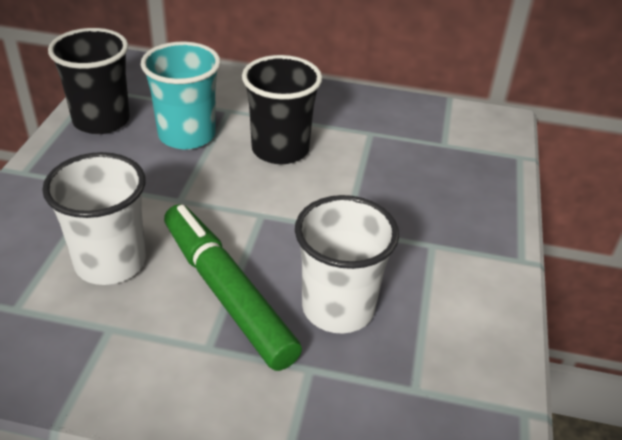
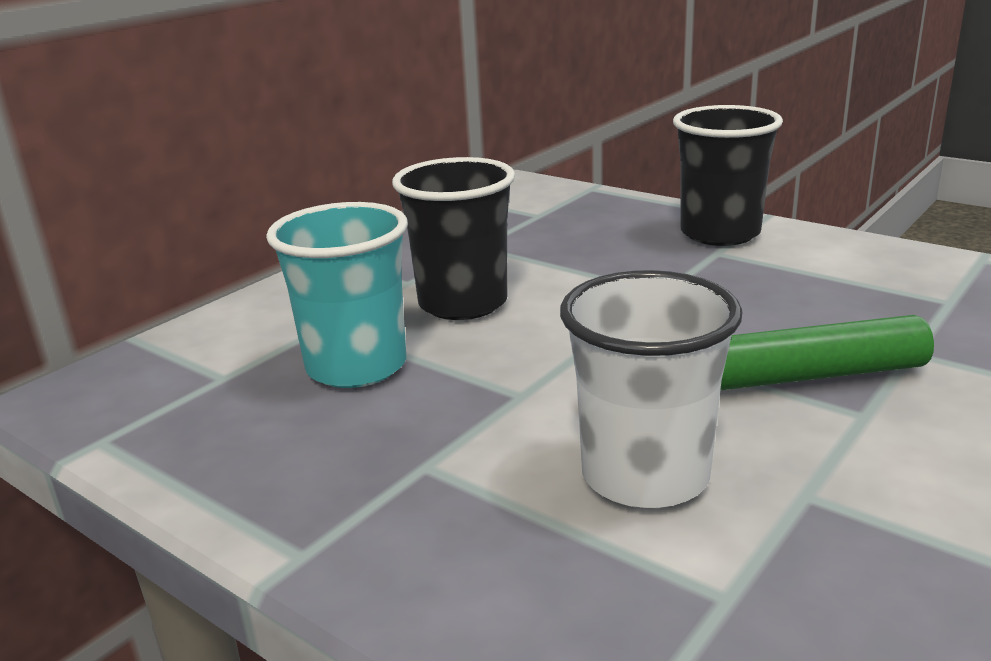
camera: 60 degrees left, 15 degrees down
black cup [48,28,130,134] -> black cup moved to [673,105,783,246]
white cup [295,195,399,334] -> none

